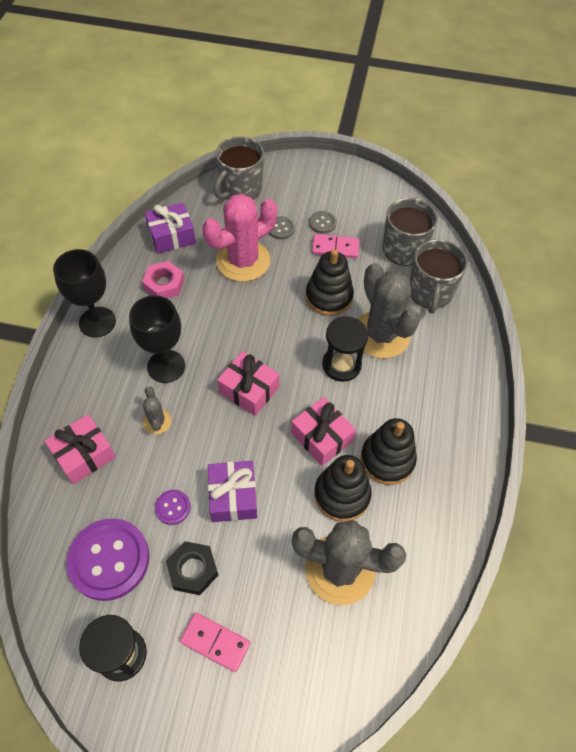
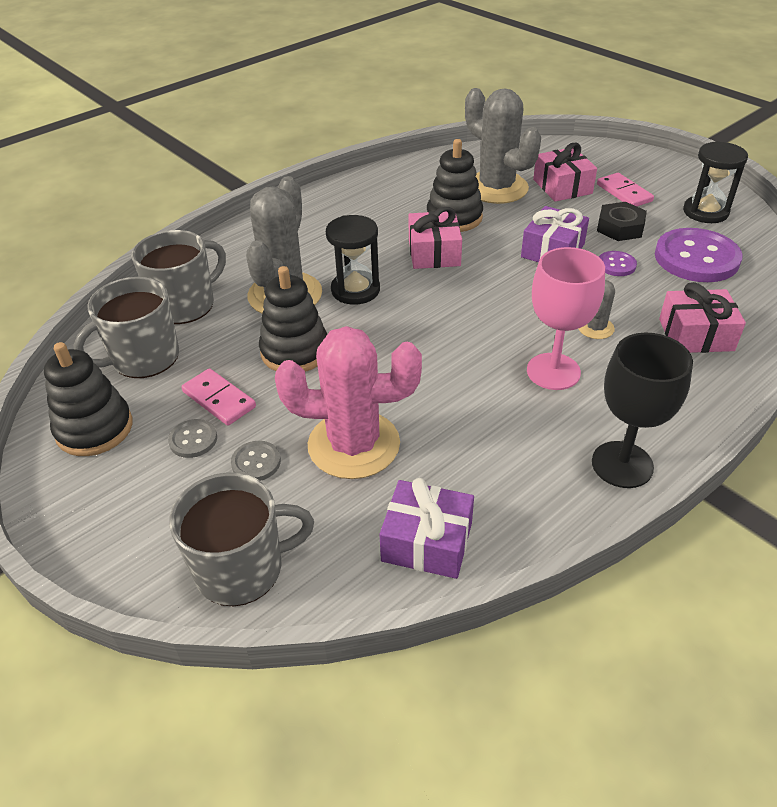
camera: 140 degrees left, 15 degrees down
black goblet [129,295,185,383] -> pink goblet [527,247,605,390]
pink nut [142,261,184,299] -> none
pink gift [217,351,279,416] -> pink gift moved to [533,143,597,202]
black stacking toy [361,418,417,485] -> black stacking toy moved to [44,342,132,456]

